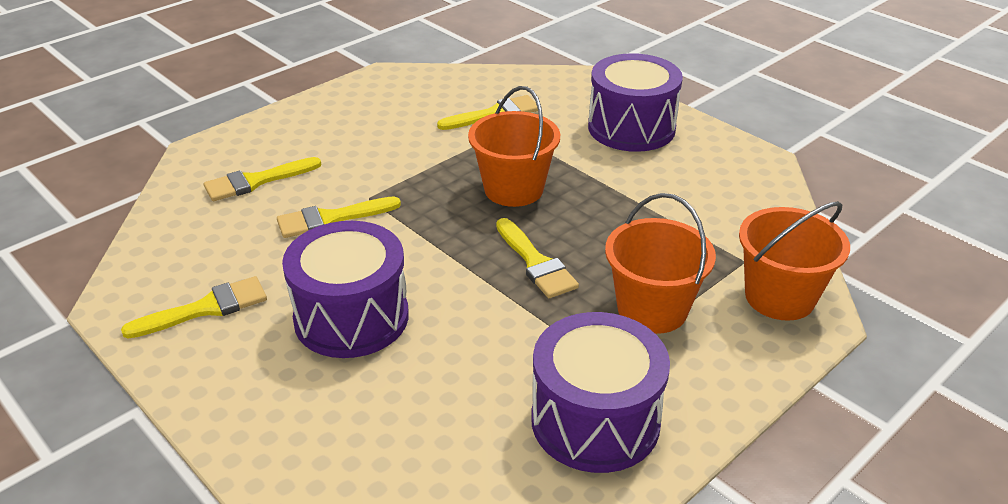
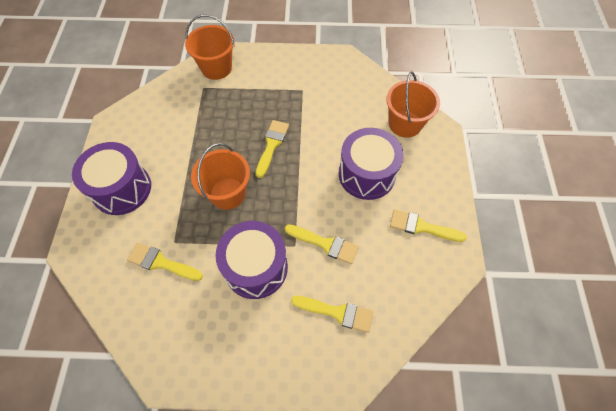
camera: 135 degrees left, 25 degrees up
purple drum [531,312,670,473] -> purple drum moved to [216,221,288,299]
orange bucket [605,193,716,334] -> orange bucket moved to [386,72,440,138]

